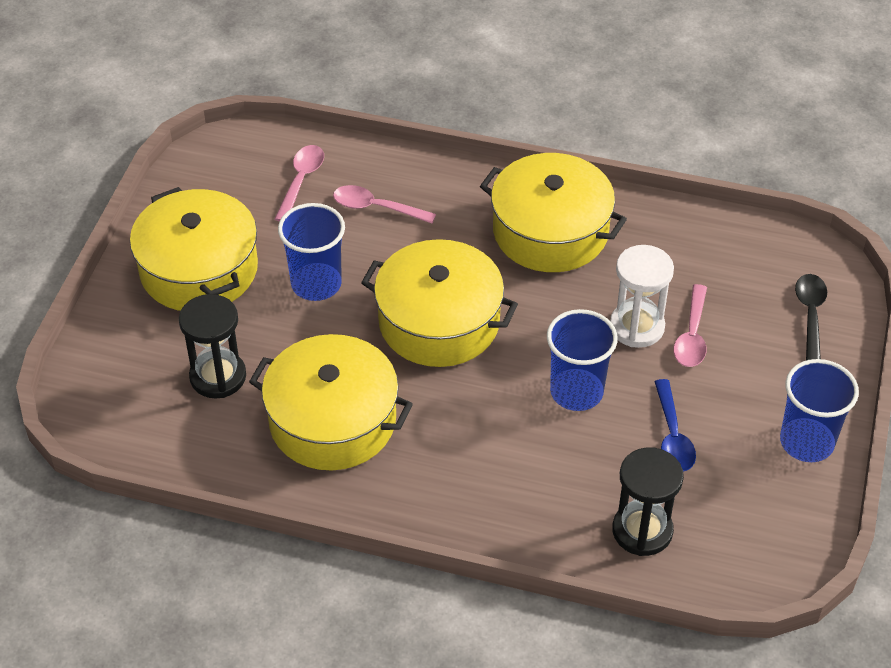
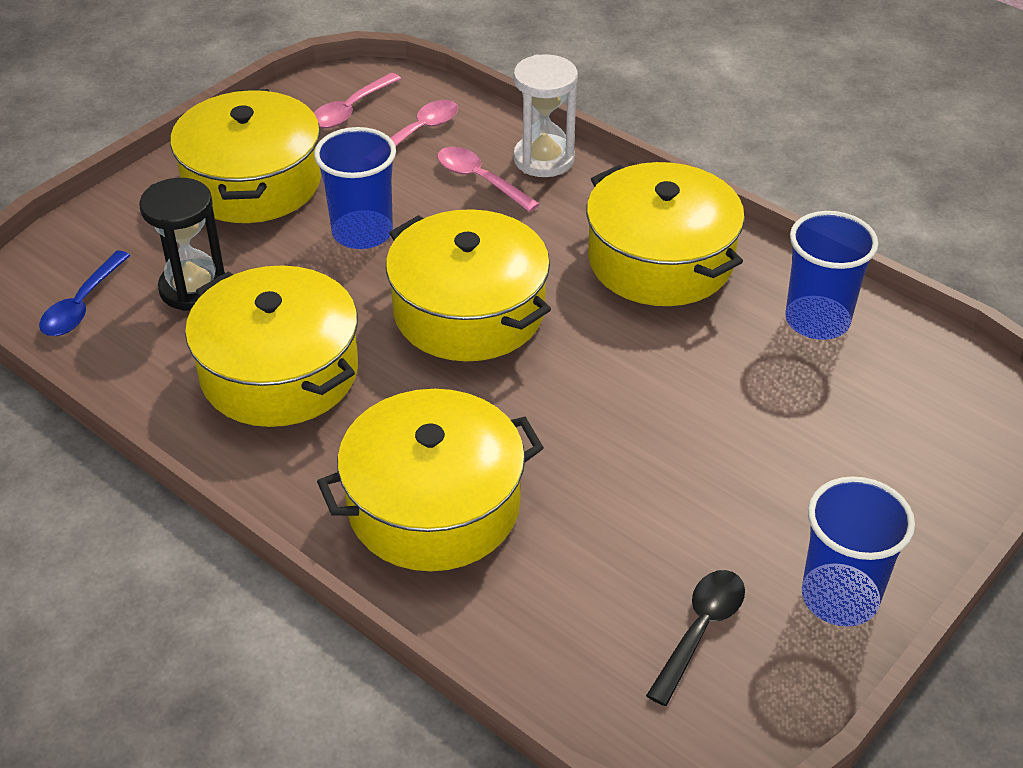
camera: 25 degrees right, 5 degrees down
blue cup [547,309,618,411] -> blue cup moved to [785,211,878,340]
white hourglass [610,245,674,348] -> white hourglass moved to [513,54,578,177]
black hourglass [612,447,684,556] -> none
blue spoon [654,379,696,472] -> blue spoon moved to [39,251,131,336]
pink spoon [673,284,707,367] -> pink spoon moved to [314,73,401,128]
black spoon [795,274,827,360] -> black spoon moved to [646,570,745,706]
none -> yellow pot [317,389,544,571]

